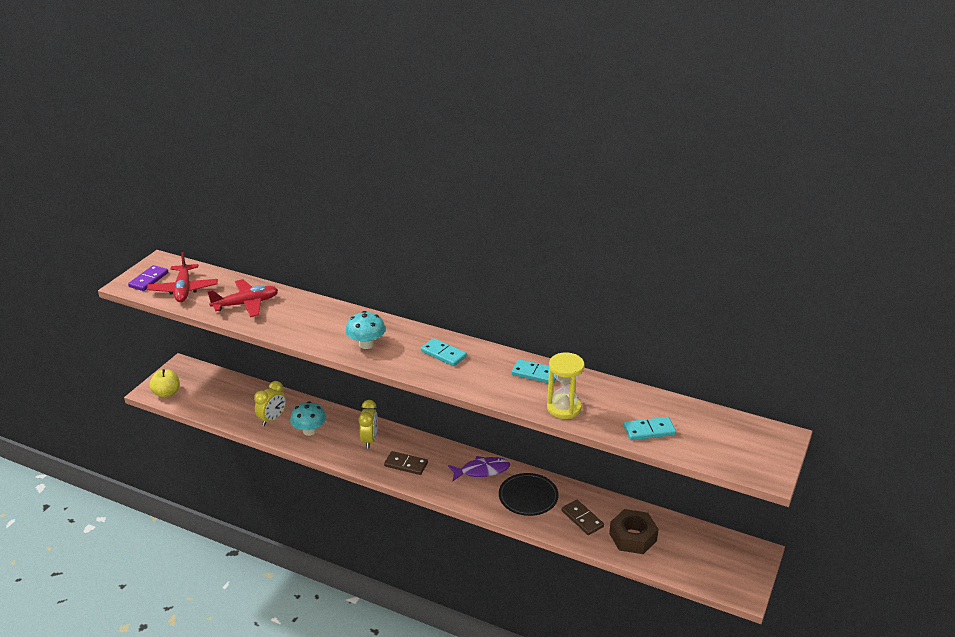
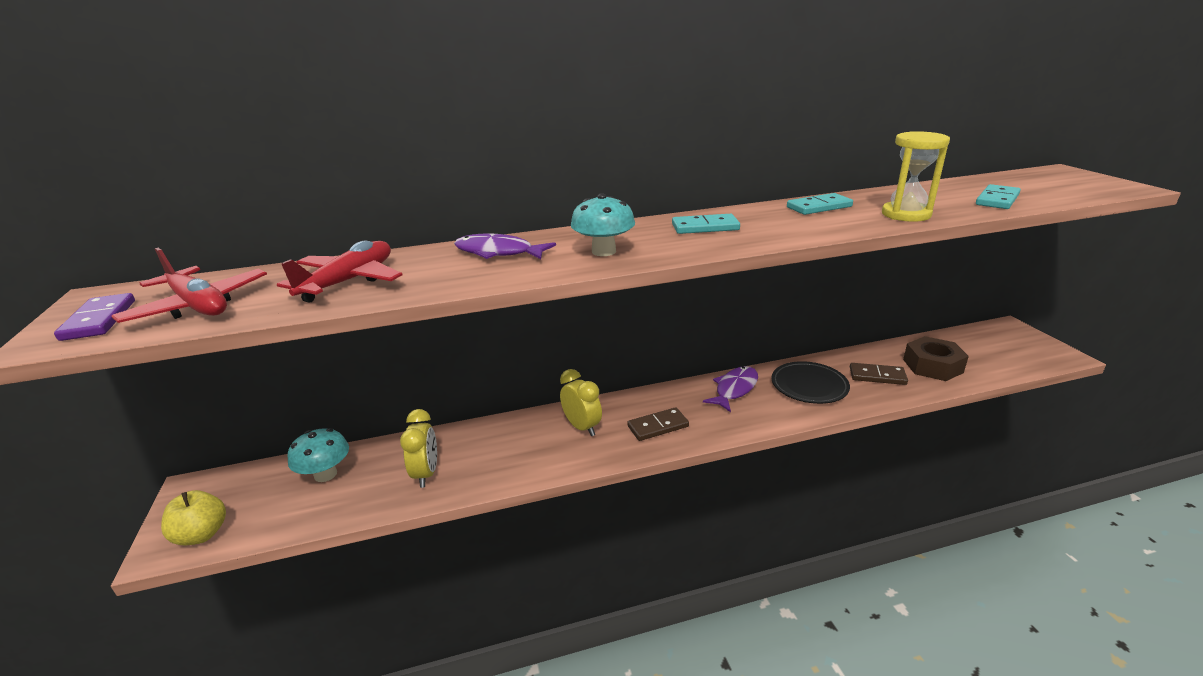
camera: 40 degrees left, 5 degrees down
turquoise mushroom [290,401,326,436] -> turquoise mushroom moved to [288,428,349,482]
none -> purple fish [454,233,556,259]

